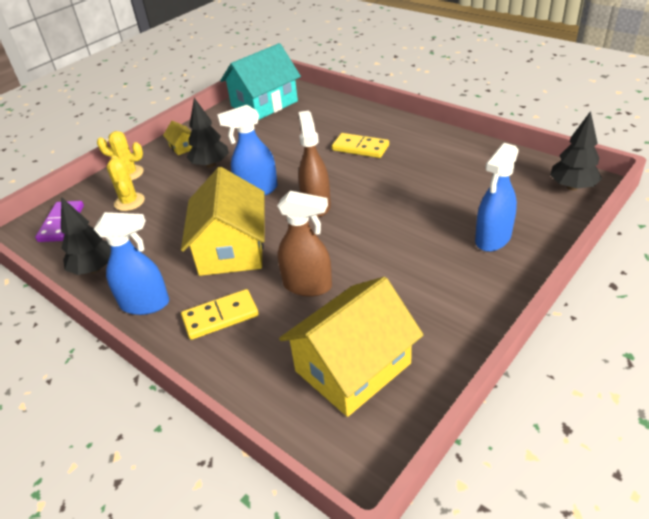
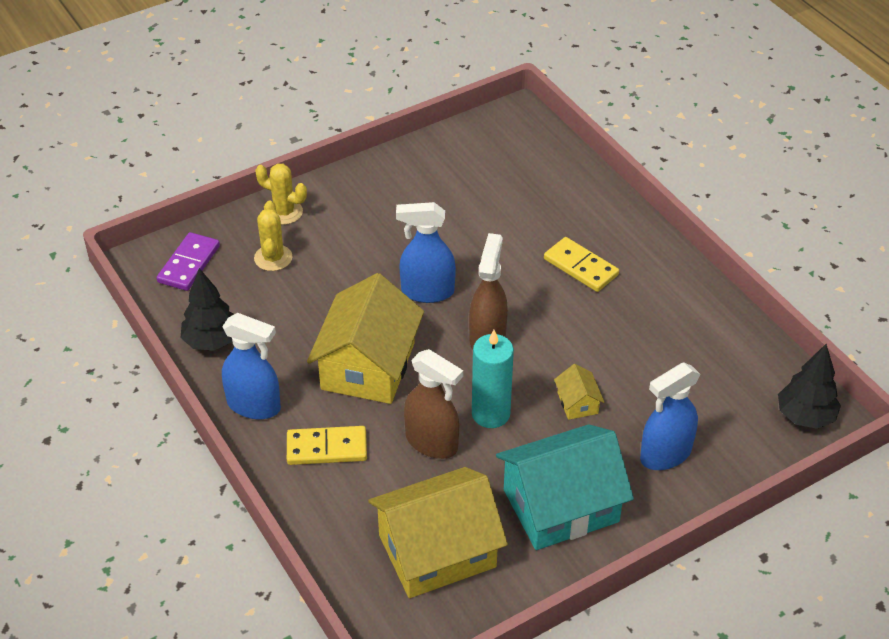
camera: 15 degrees right, 5 degrees up
yellow house [163,121,192,155] -> yellow house moved to [554,364,604,420]
black tree [187,98,229,168] -> none
turquoise house [220,43,301,120] -> turquoise house moved to [496,424,634,550]
none -> turquoise candle [472,330,514,428]

